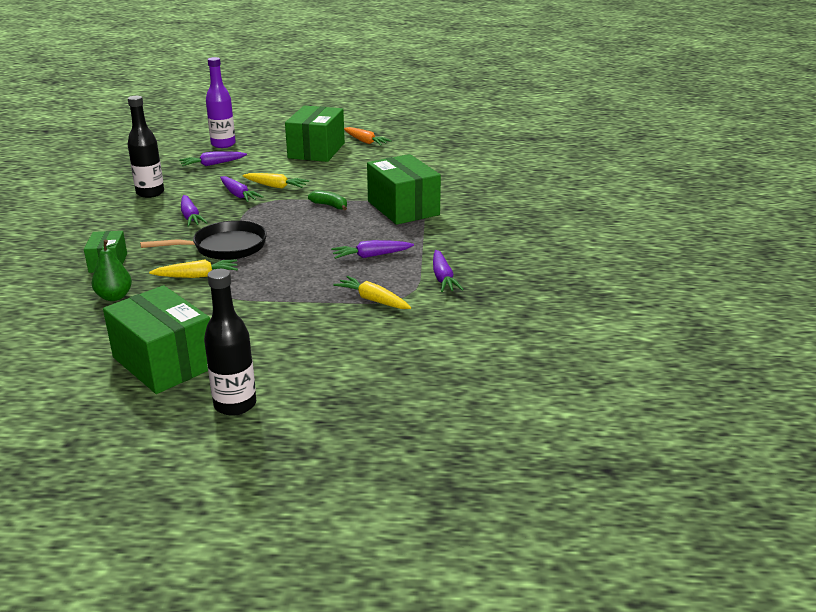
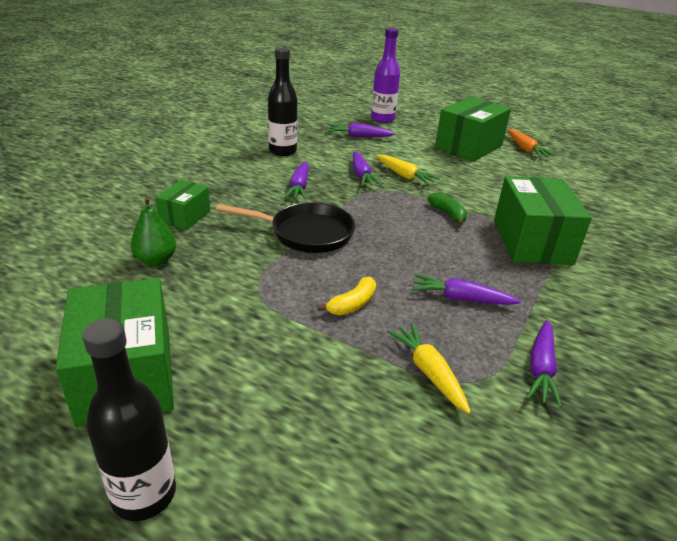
camera: 25 degrees right, 5 degrees up
yellow carrot [149,259,238,278] -> none
none -> yellow banana [318,277,376,315]

